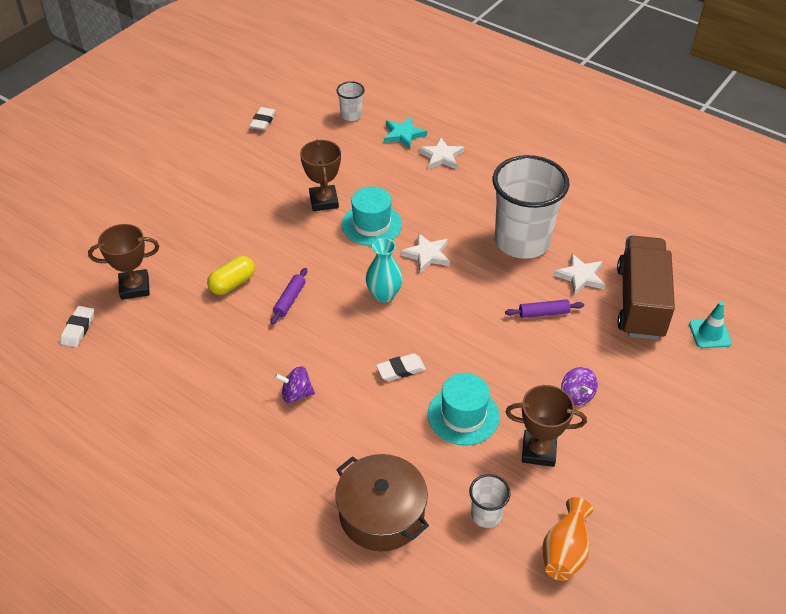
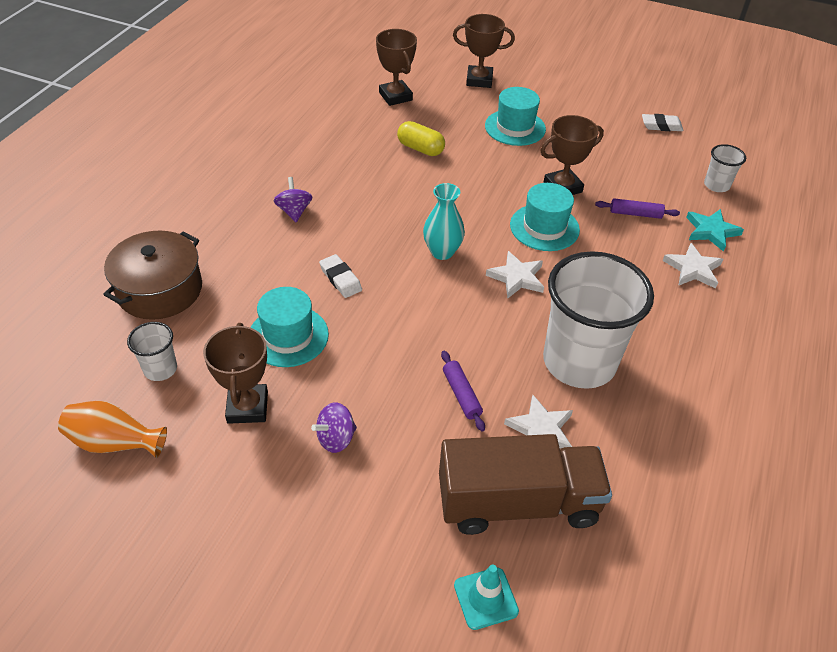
camera: 75 degrees right, 0 degrees up
white eraser [60,306,94,347] -> none
purple rolling pin [271,268,307,325] -> purple rolling pin moved to [595,198,680,219]
none -> brown trophy [453,14,515,88]
none -> turquoise hat [485,87,546,146]

